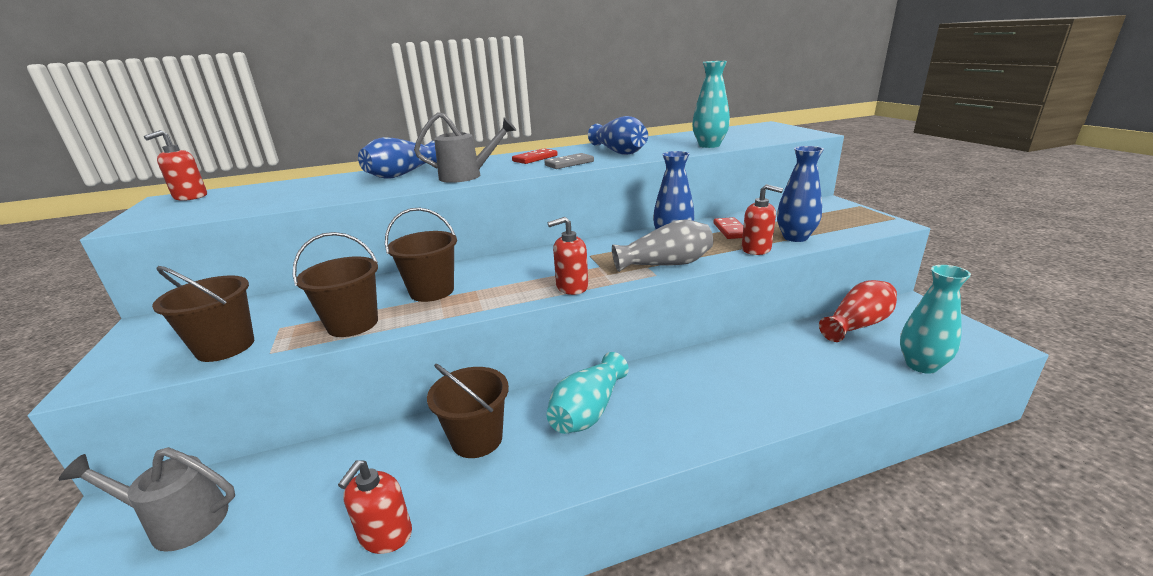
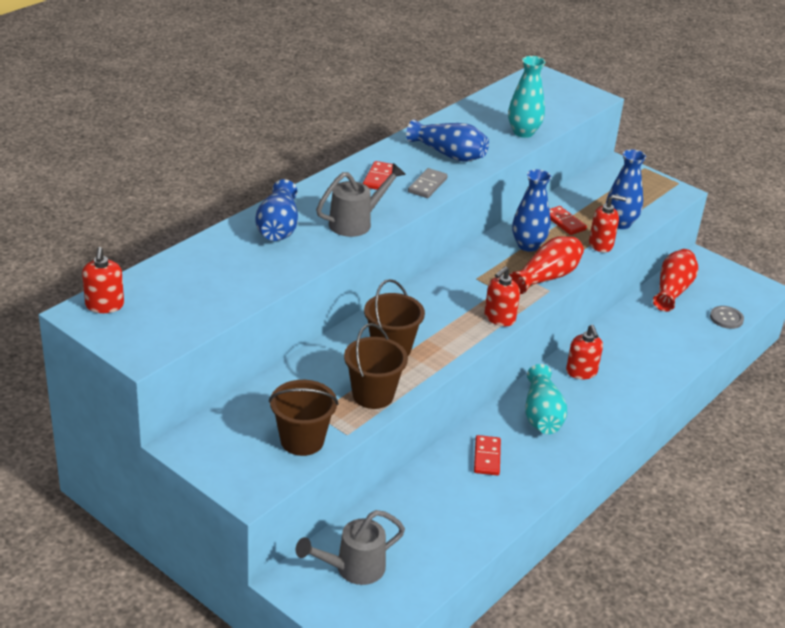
camera: 35 degrees left, 10 degrees up
red soap dispenser [338,460,412,554] -> red soap dispenser moved to [566,325,603,379]
brown bucket [427,364,509,458] -> red domino [474,435,501,476]
grey vase [612,219,713,272] -> red vase [509,236,584,294]
turquoise vase [900,265,971,374] -> grey button [710,306,744,329]

